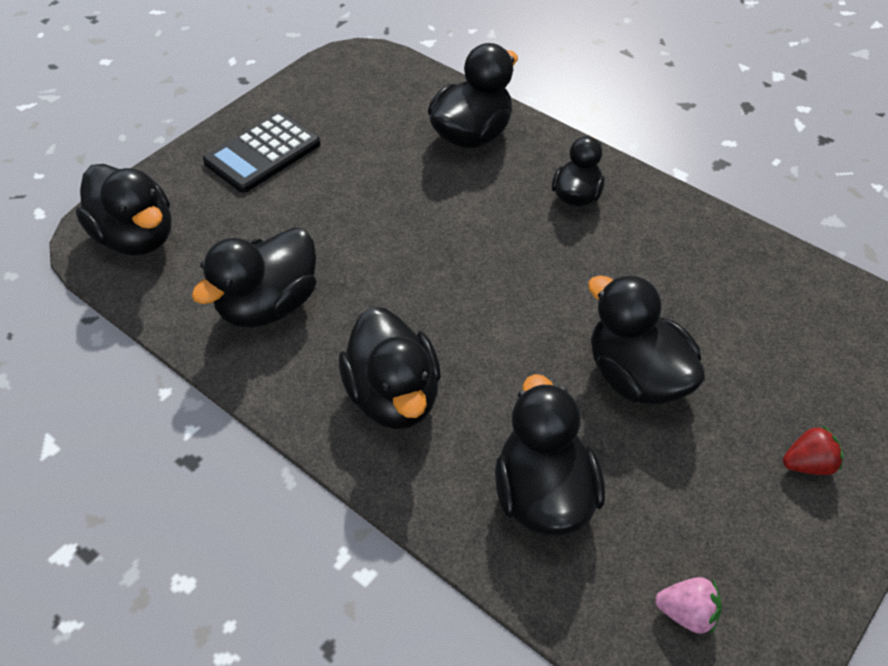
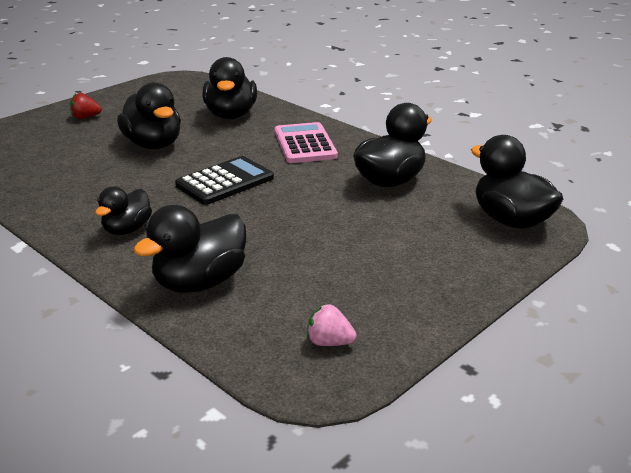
camera: 175 degrees left, 20 degrees down
black calculator [203,112,320,193] -> black calculator moved to [175,156,274,205]
black duck [339,307,441,429] -> pink calculator [274,122,338,163]
pink strawberry [655,577,722,635] -> pink strawberry moved to [307,304,357,346]

